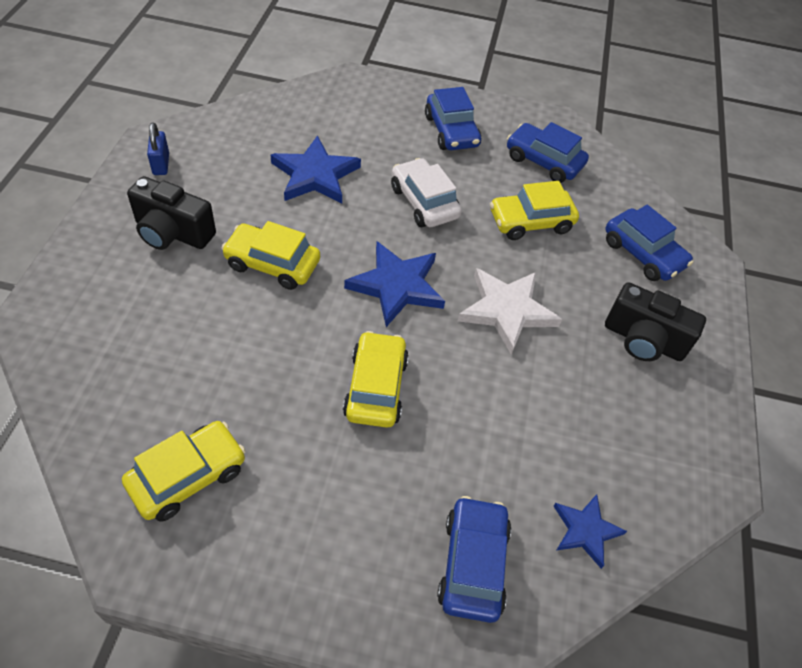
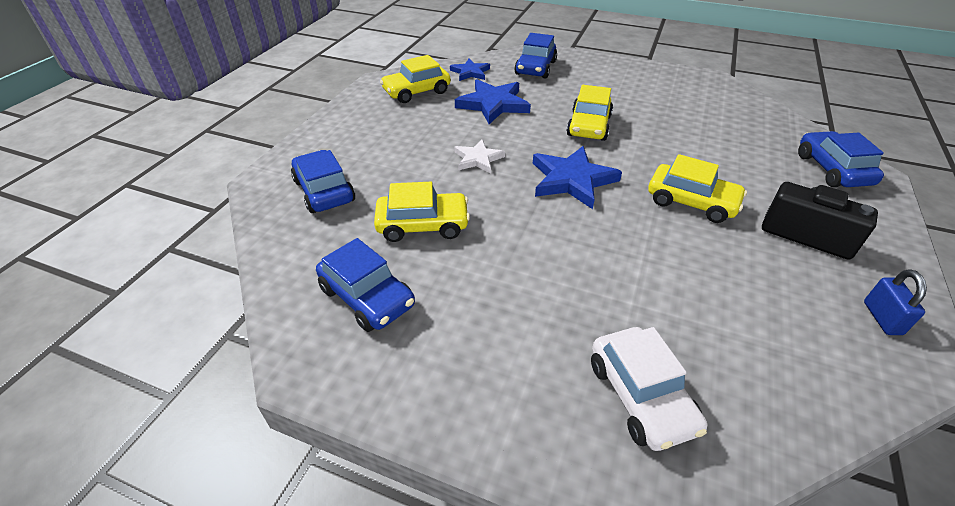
camera: 165 degrees left, 10 degrees down
yellow car [122,421,245,522] -> yellow car moved to [380,55,451,103]
blue star [271,135,361,203] -> blue star moved to [455,79,531,124]
white car [391,158,462,227] -> white car moved to [591,327,707,451]
blue car [425,87,481,150] -> blue car moved to [798,131,884,187]
white star [458,268,562,355] -> white star [454,139,505,173], size x0.60
black camera [605,282,706,361] -> none

